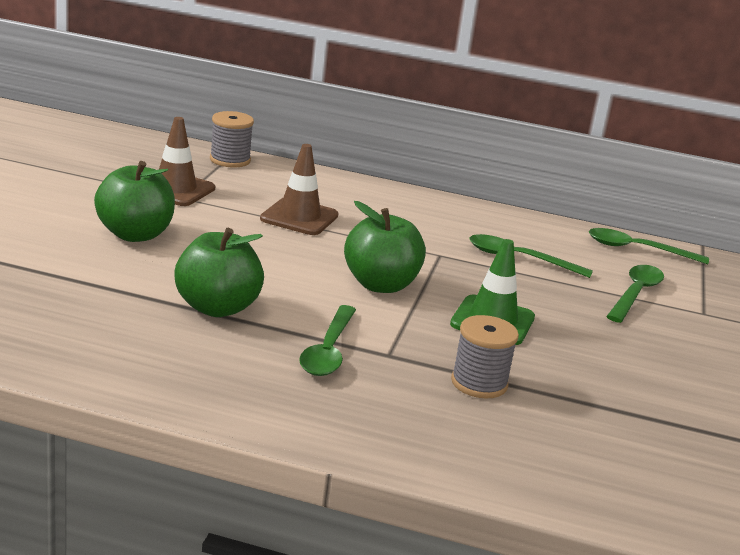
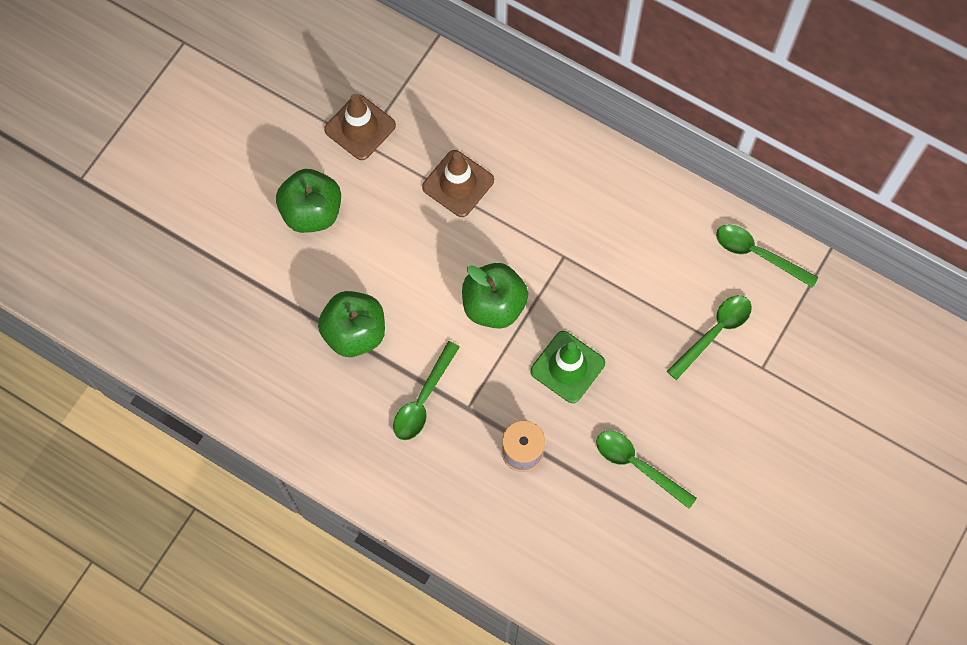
camera: 20 degrees right, 45 degrees up
grey spool [210,111,254,167] -> none
green spoon [469,234,593,278] -> green spoon moved to [596,431,697,509]

